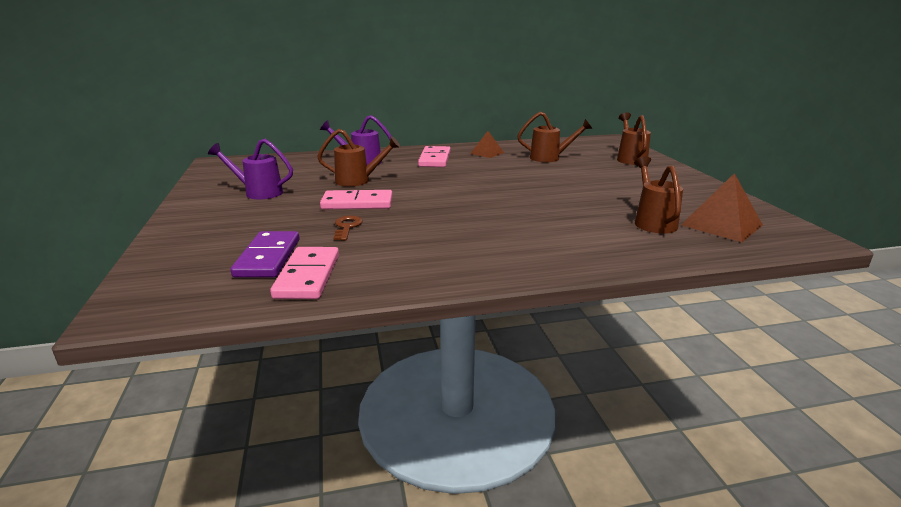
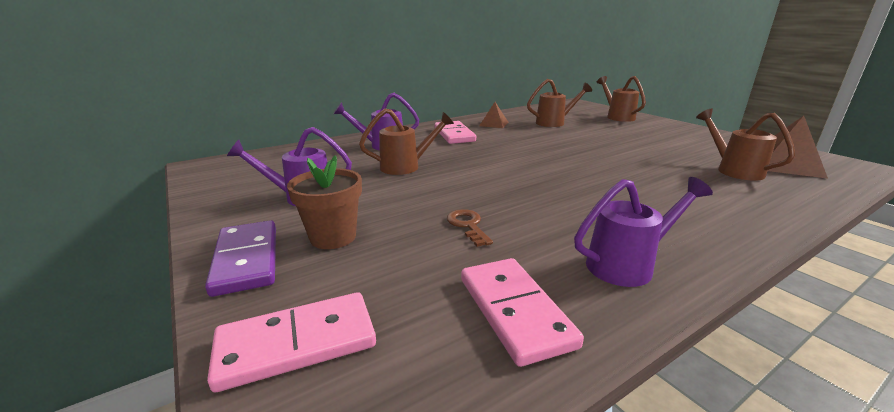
camera: 20 degrees left, 0 degrees up
purple domino [231,231,300,277] -> purple domino moved to [205,220,276,297]
pink domino [320,190,393,209] -> pink domino moved to [207,292,376,392]
none -> brown flower pot [287,155,362,249]
none -> purple watering can [574,177,713,287]

